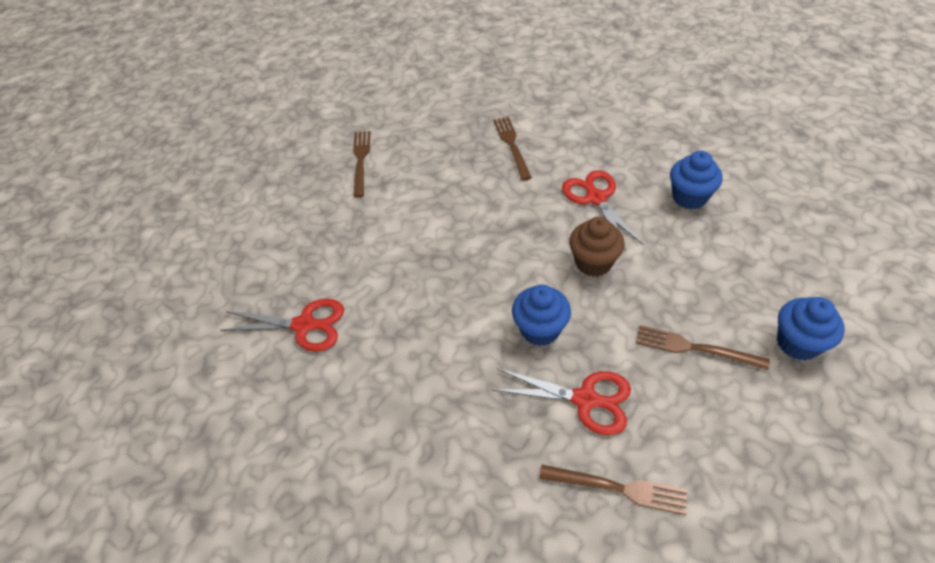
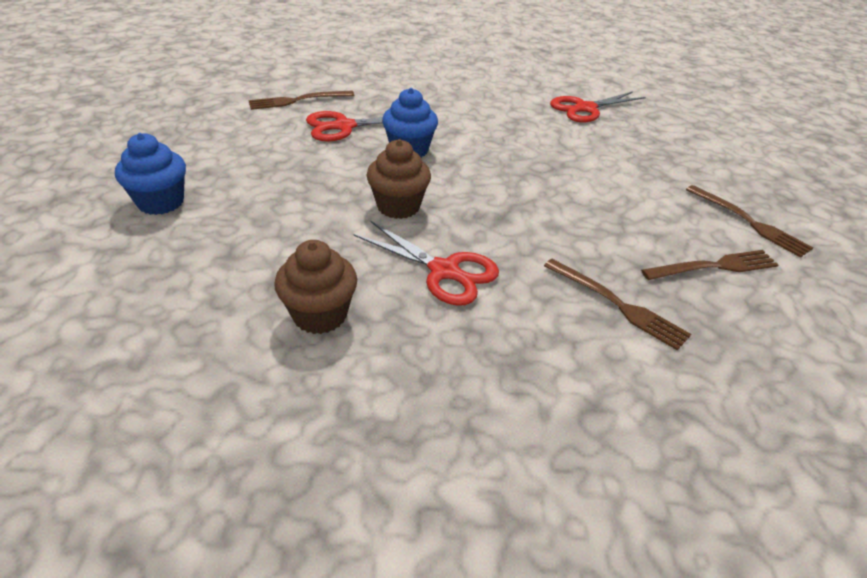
camera: 140 degrees right, 10 degrees down
brown fork [636,325,769,370] -> brown fork moved to [641,250,778,280]
blue cupcake [670,151,723,209] -> brown cupcake [274,240,357,334]

